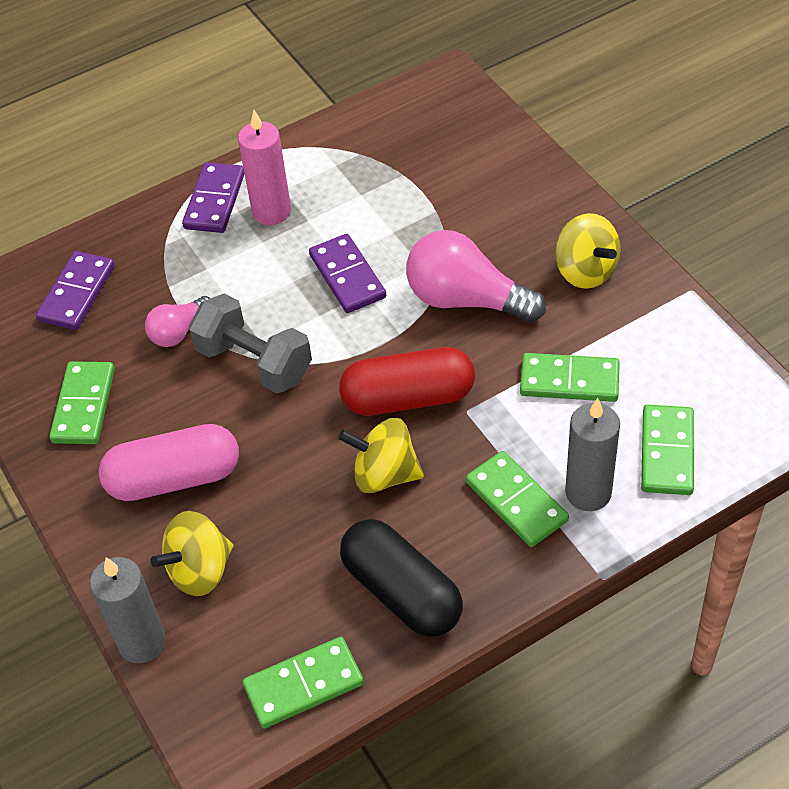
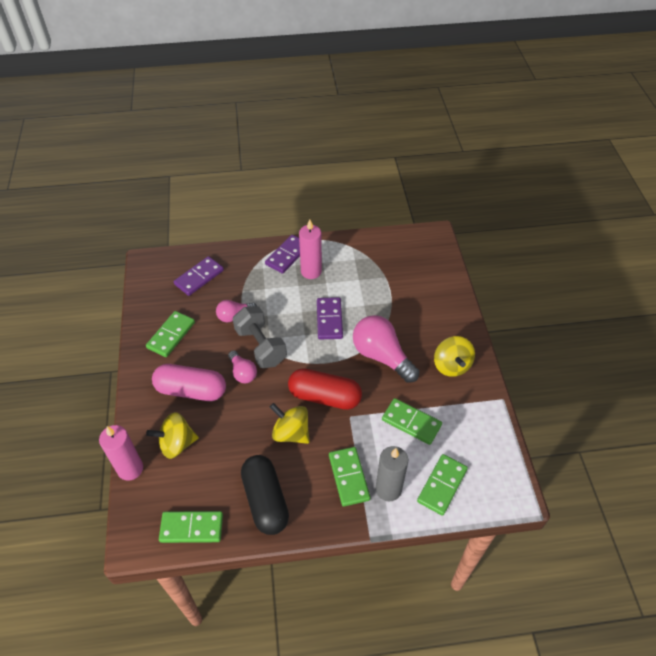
camera: 20 degrees right, 0 degrees up
grey candle [90,557,166,663] -> pink candle [99,425,143,481]
none -> pink light bulb [228,351,257,383]

